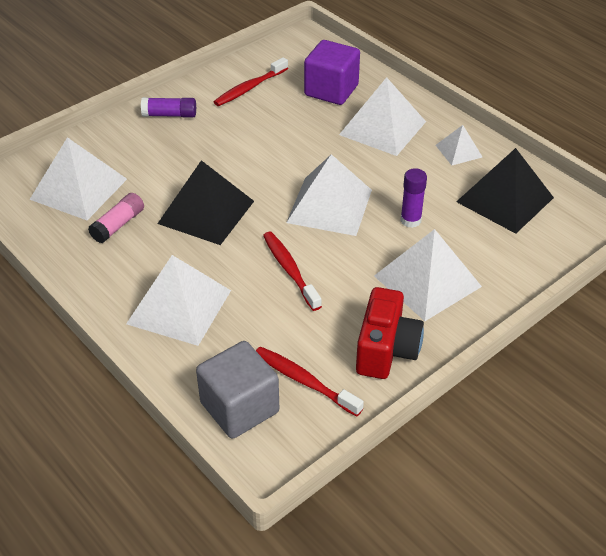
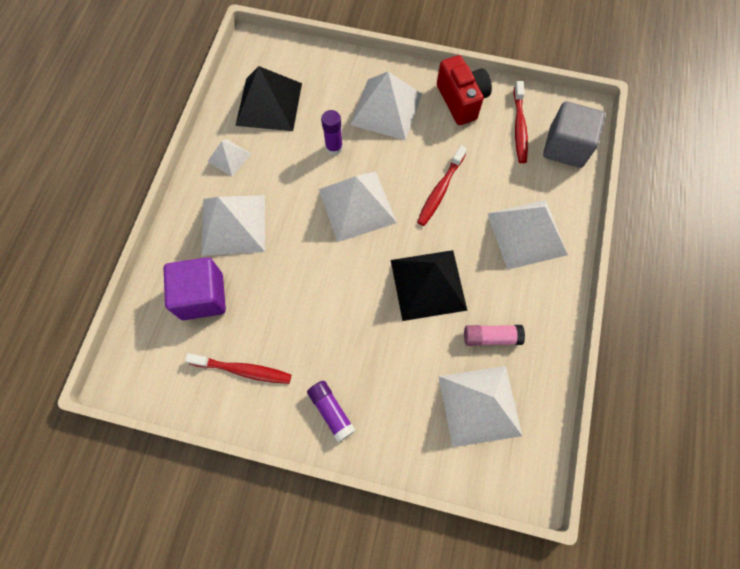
camera: 125 degrees left, 25 degrees up
red camera [356,287,424,379] -> red camera turned 90 degrees clockwise [437,55,492,125]

